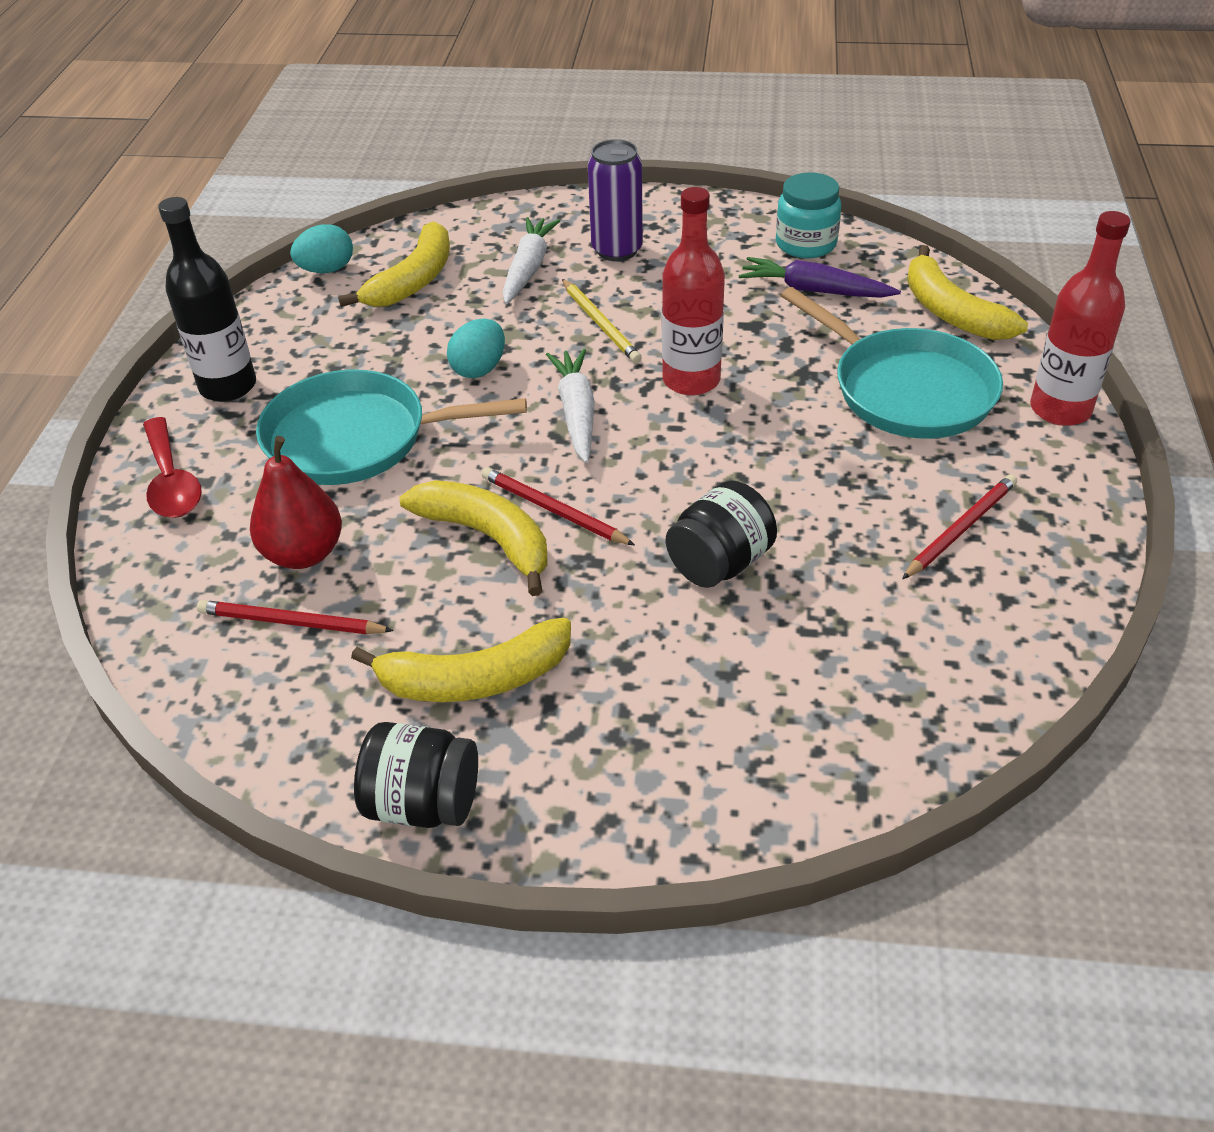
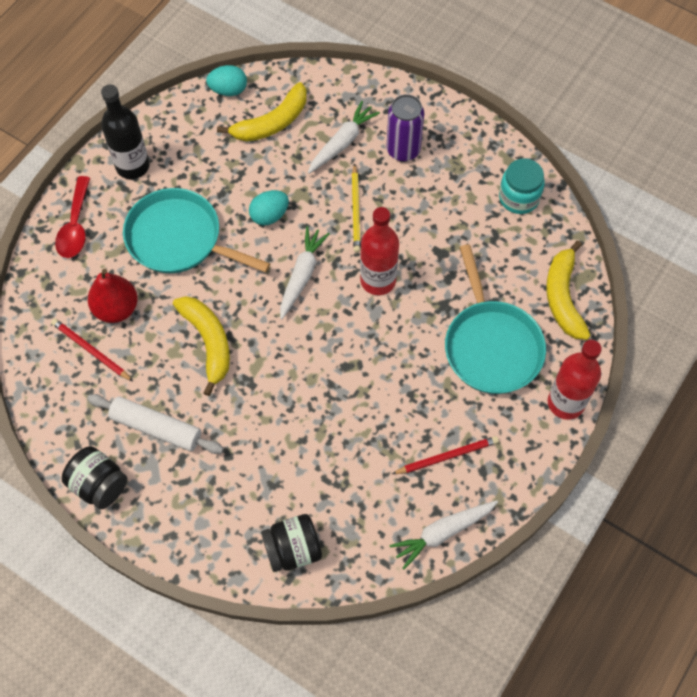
camera: 25 degrees right, 20 degrees up
yellow banana [351,618,571,702] -> white rolling pin [87,394,224,454]
red pencil [481,467,635,545] -> none
black jar [666,481,777,588] -> black jar moved to [261,514,322,572]
purple carrot [738,257,901,298] -> none
none -> white carrot [390,500,498,569]

